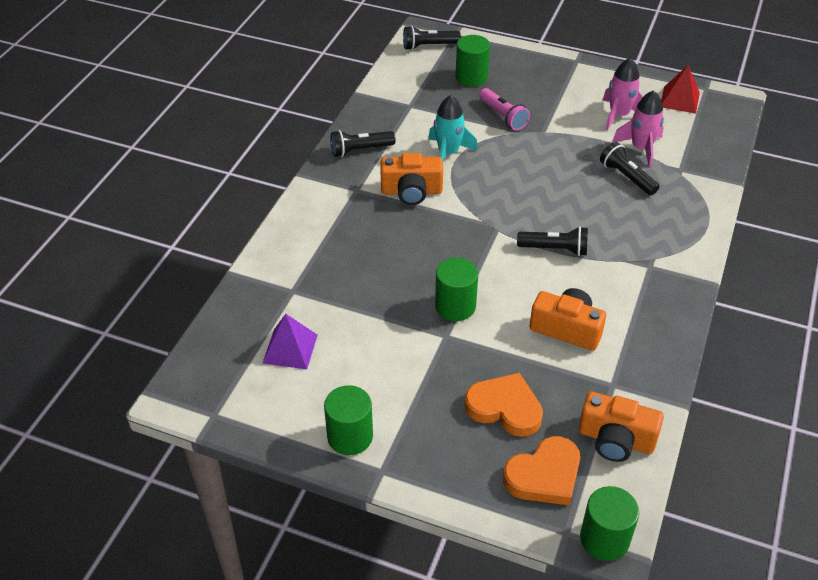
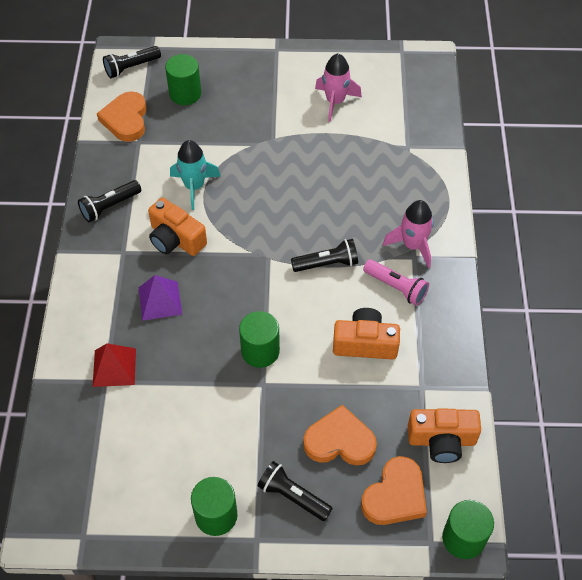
camera: 20 degrees left, 10 degrees up
purple pyramid [263,314,318,369] -> purple pyramid moved to [139,275,182,321]
orange camera [381,153,443,205] -> orange camera turned 60 degrees clockwise [148,198,207,256]
pink flashlight [479,88,530,130] -> pink flashlight moved to [363,259,429,306]
black flashlight [600,142,660,195] -> black flashlight moved to [257,461,333,521]
pink rocket [612,90,664,168] -> pink rocket moved to [383,200,434,268]
red pyramid [661,65,700,114] -> red pyramid moved to [93,343,136,387]
none -> orange heart [97,92,147,142]

